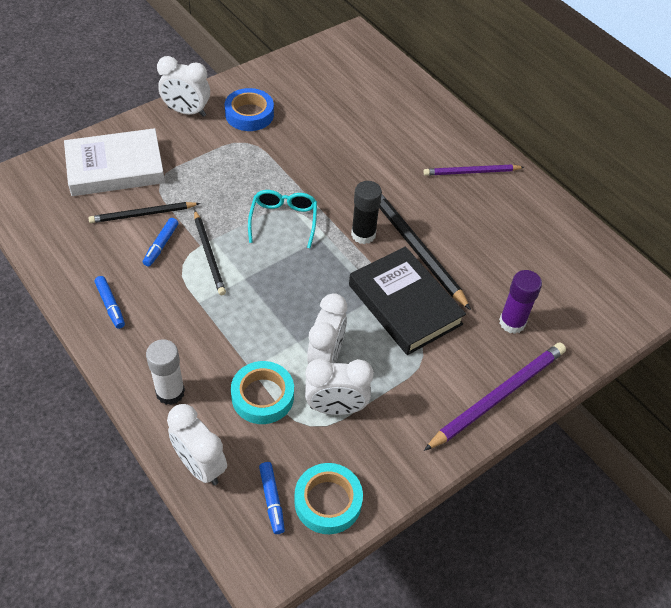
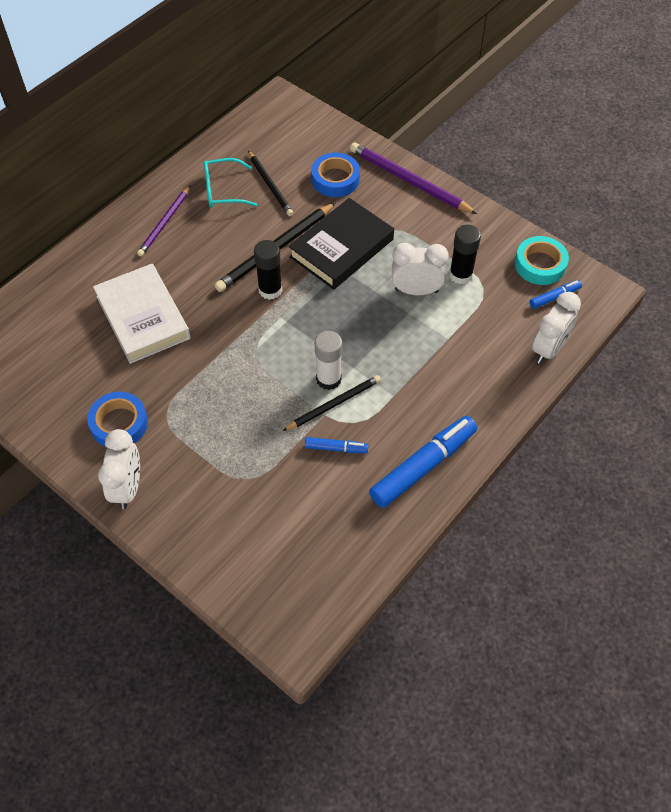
camera: 100 degrees left, 5 degrees up
white book [64,128,165,196] -> white book moved to [93,264,191,364]
black pencil [88,202,200,223] -> black pencil moved to [248,151,293,216]
blue marker [95,276,125,329] -> blue marker [369,416,477,508], size x2.05
white glue stick [146,339,185,405] -> white glue stick moved to [315,331,342,390]
turquoise tape [231,361,294,424] -> none
turquoise glasses [248,190,317,248] -> turquoise glasses moved to [204,158,257,208]
white clock [305,358,374,415] -> black glue stick [449,225,481,284]
purple pencil [423,164,524,176] -> purple pencil turned 45 degrees clockwise [137,185,191,256]
purple glue stick [499,270,542,334] -> blue tape [311,153,360,197]

